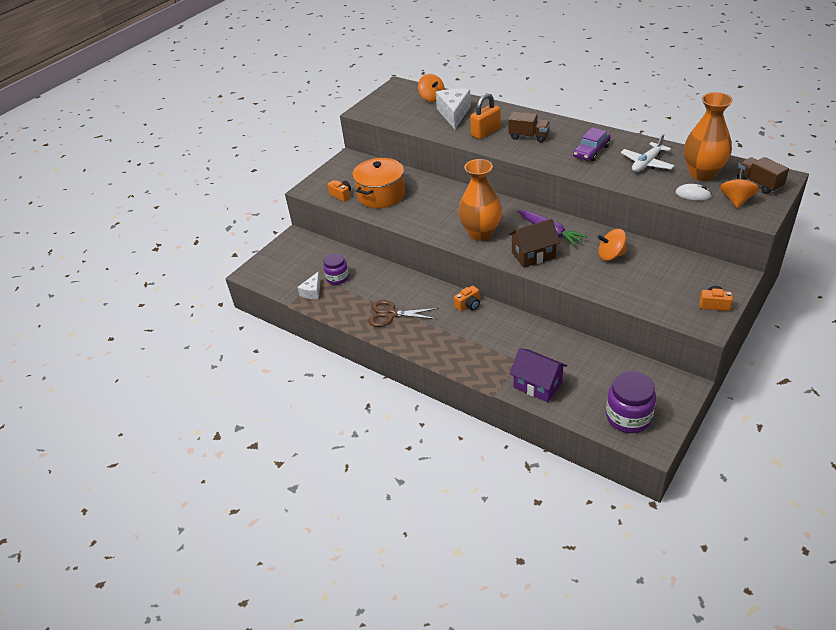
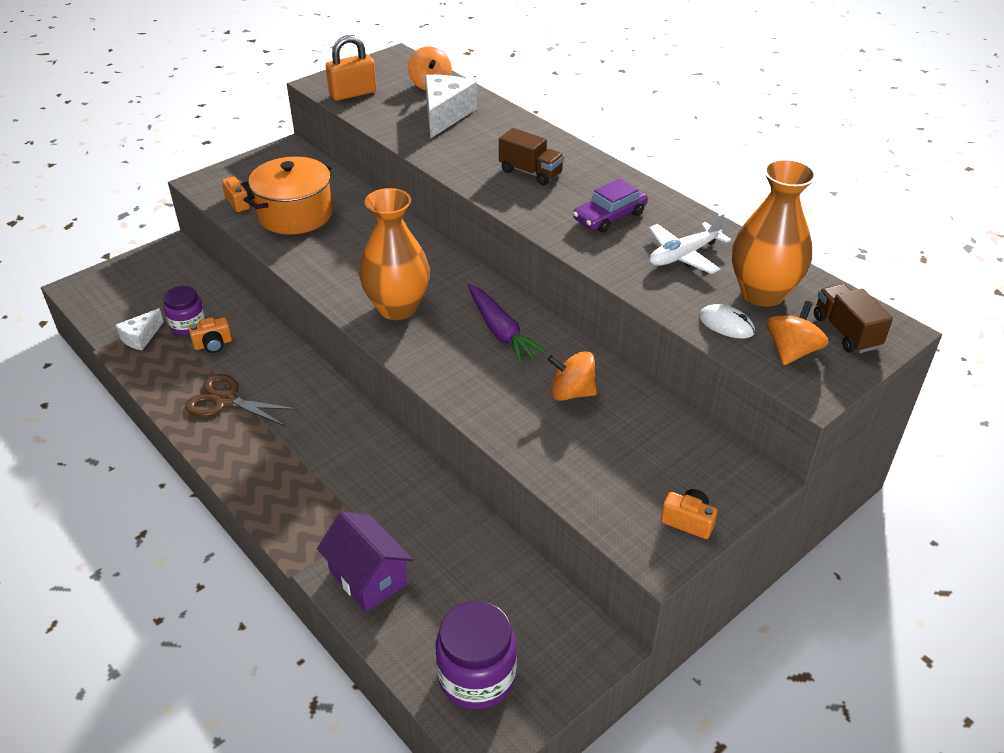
camera: 10 degrees right, 0 degrees up
orange camera [454,286,480,311] -> orange camera moved to [188,317,232,353]
orange padlock [470,93,501,139] -> orange padlock moved to [326,35,377,101]
brown house [508,219,560,268] -> none

